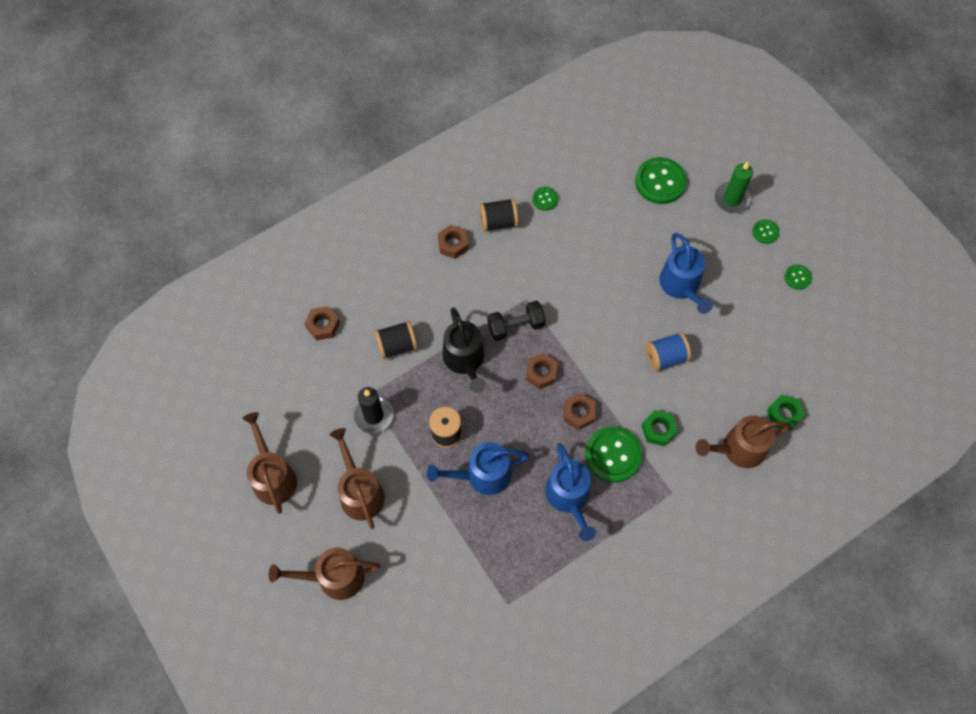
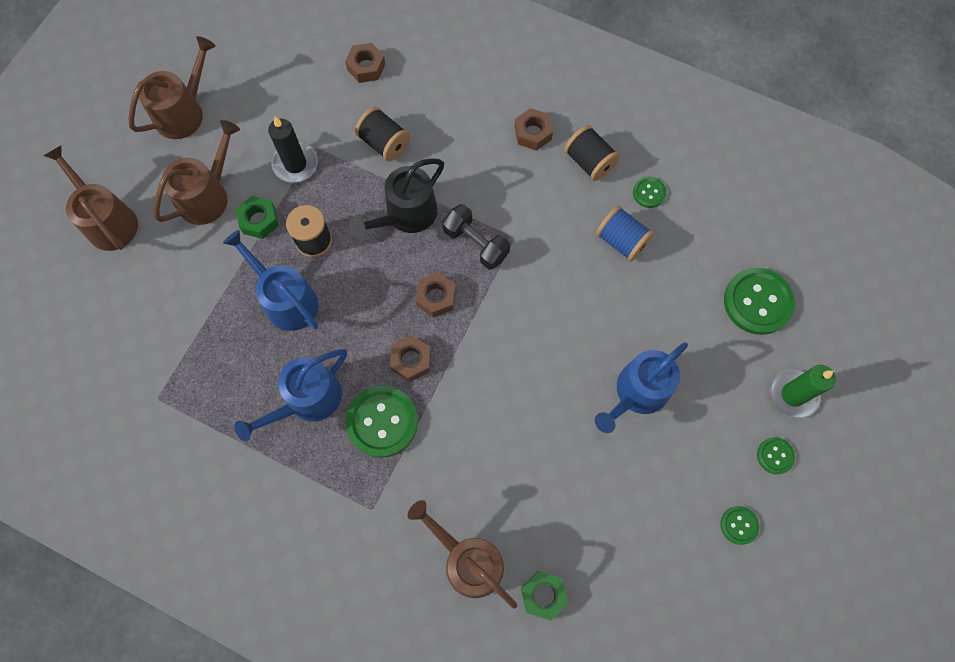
camera: 60 degrees right, 5 degrees up
green nut [642,410,678,446] -> green nut moved to [236,196,279,239]
blue spool [645,332,691,371] -> blue spool moved to [596,205,654,262]

